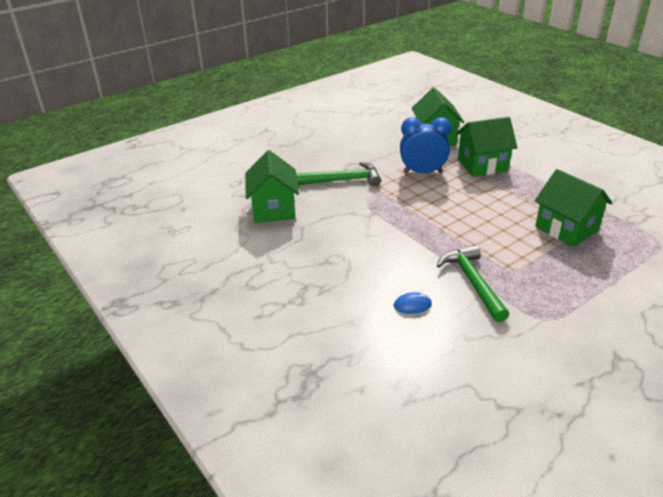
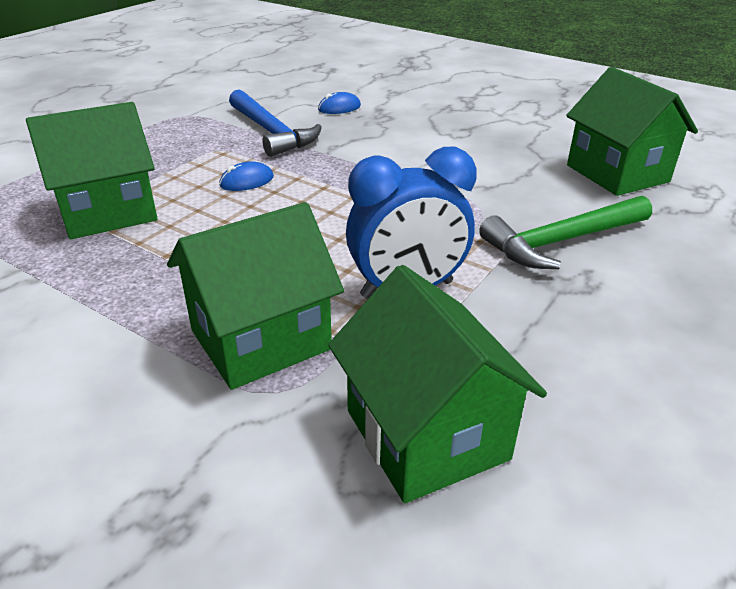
camera: 160 degrees right, 0 degrees up
green hammer [437,245,509,322] -> blue hammer [229,89,322,157]
green house [535,169,612,247] -> green house turned 60 degrees counterclockwise [26,102,158,239]
none -> blue mouse [219,161,274,191]

